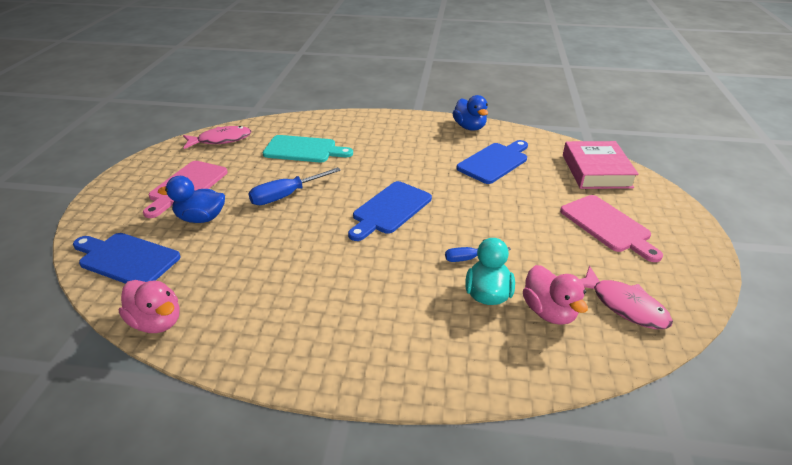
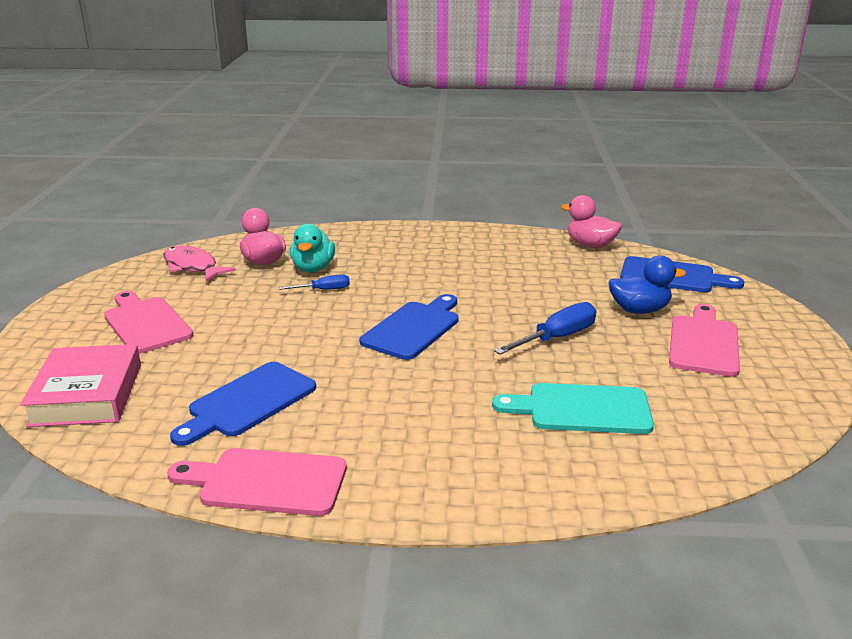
camera: 175 degrees right, 10 degrees down
pink fish [183,126,252,149] -> none
blue duck [452,95,488,131] -> pink cutting board [167,448,347,516]

